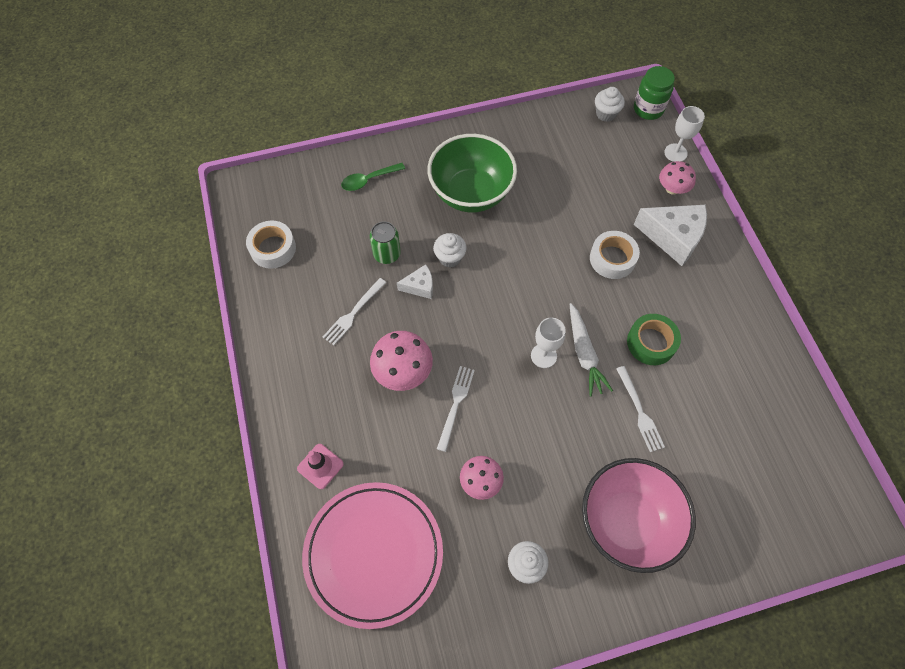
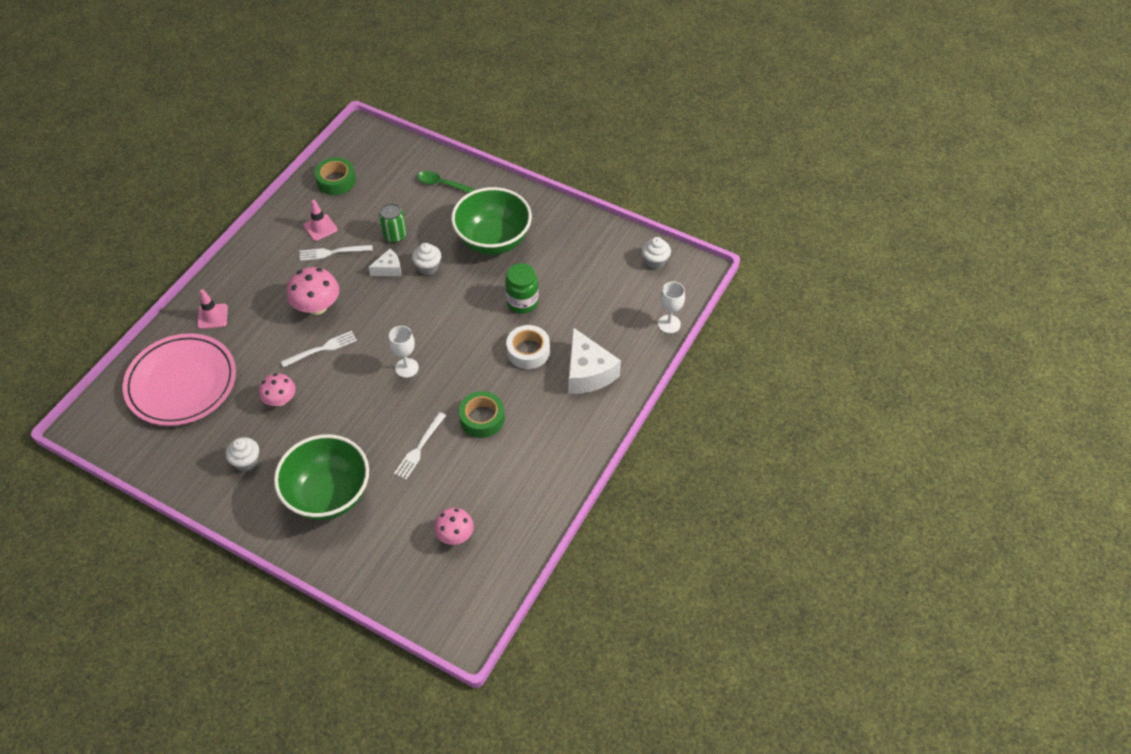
camera: 45 degrees right, 10 degrees down
white tape [246,221,296,269] -> green tape [315,157,356,195]
white cheese [397,264,433,299] -> white cheese turned 60 degrees counterclockwise [368,249,401,276]
white carrot [570,303,613,397] -> none
pink bowl [582,458,696,573] -> green bowl [274,434,369,520]
green jar [634,66,675,120] -> green jar moved to [505,263,539,314]
pink mushroom [659,161,696,195] -> pink mushroom moved to [434,508,474,545]
none -> pink traffic cone [303,200,337,241]

